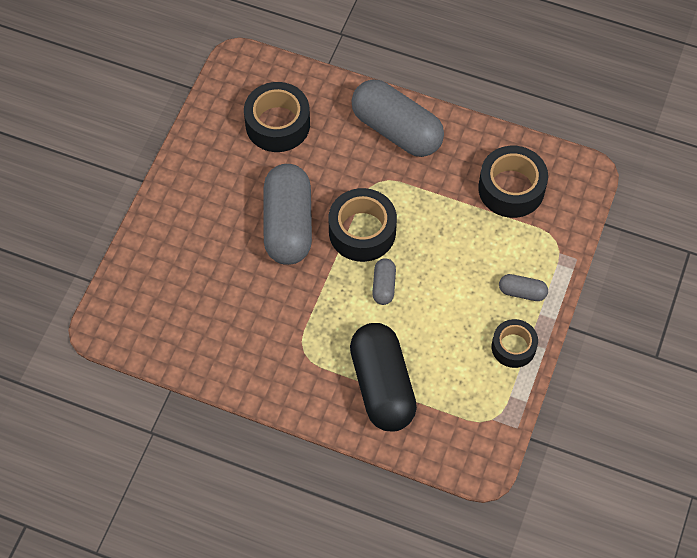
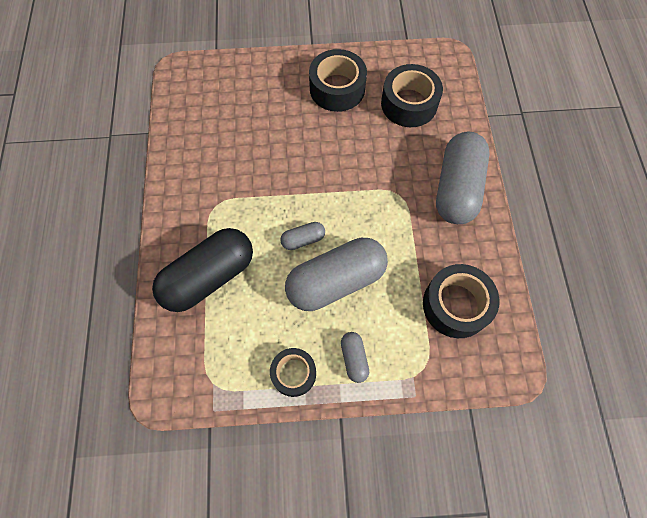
camera: 65 degrees right, 5 degrees up
grey capsule [264,164,312,265] -> grey capsule moved to [285,238,388,311]
black tape [329,188,397,262] -> black tape moved to [309,49,367,112]

